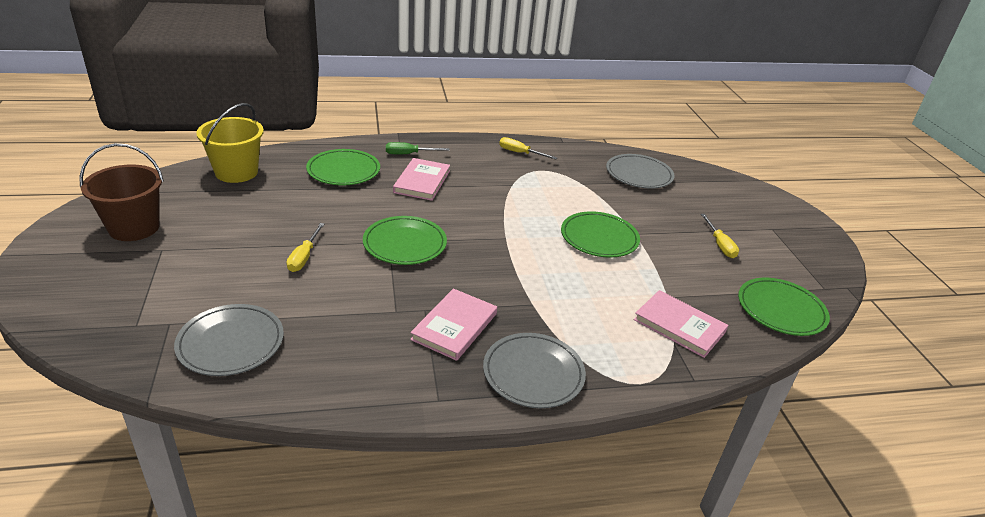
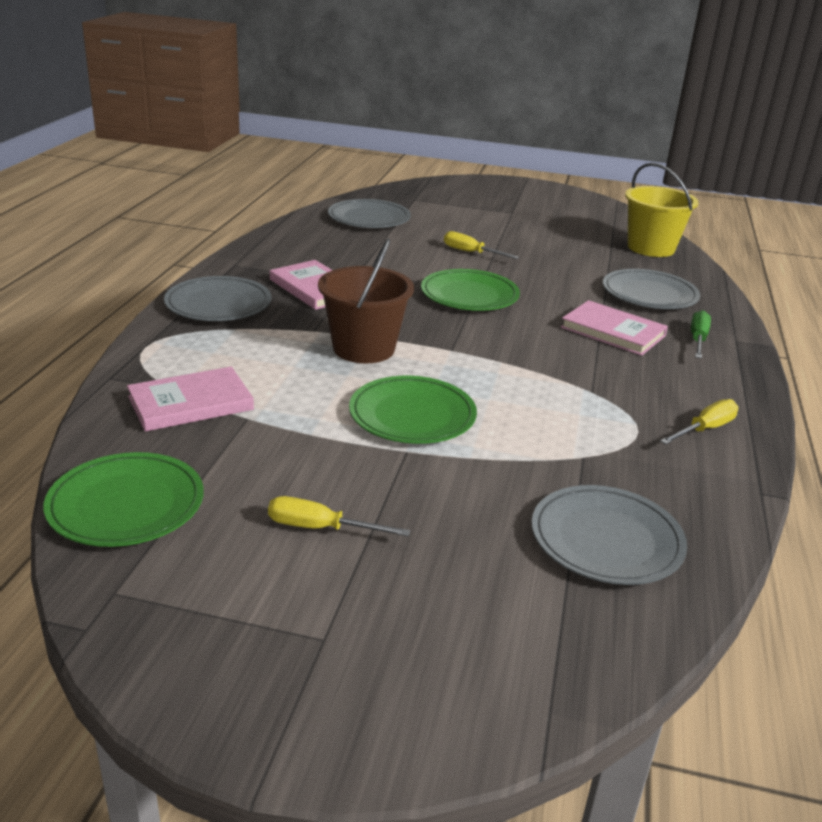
camera: 115 degrees right, 5 degrees down
brown bucket [79,143,164,241] -> brown bucket moved to [318,239,414,363]
green plate [306,149,380,185] -> grey plate [603,269,700,309]

